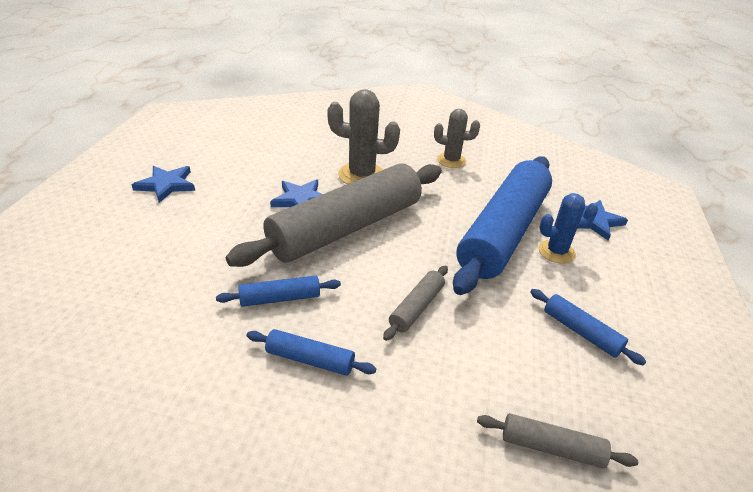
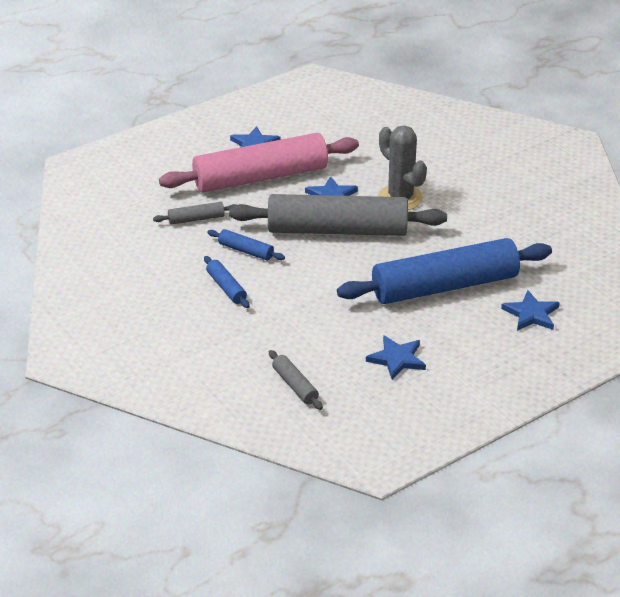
camera: 45 degrees right, 0 degrees up
grey rolling pin [383,265,448,341] -> grey rolling pin moved to [153,202,236,225]
grey cactus [434,109,480,168] -> none
blue rolling pin [530,289,646,366] -> blue star [366,335,426,380]
blue cactus [539,193,598,264] -> none
none -> pink rolling pin [159,133,359,193]

